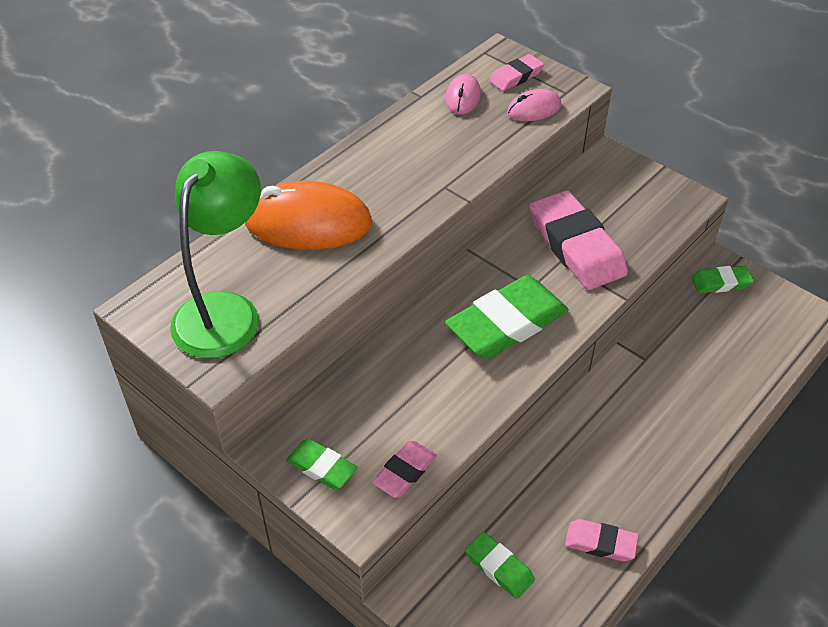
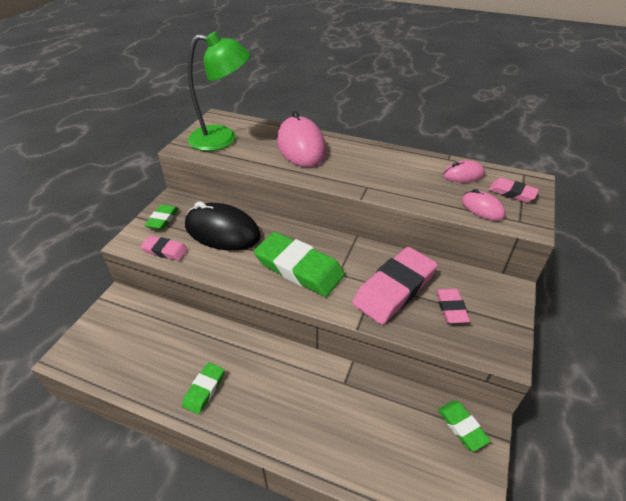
camera: 70 degrees right, 5 degrees down
orange mouse [245,181,372,250] -> pink mouse [277,111,327,167]
green eraser [465,532,535,599] -> green eraser moved to [182,362,225,414]
pink eraser [565,519,639,562] -> pink eraser moved to [436,288,470,323]
none -> black mouse [185,201,261,251]

